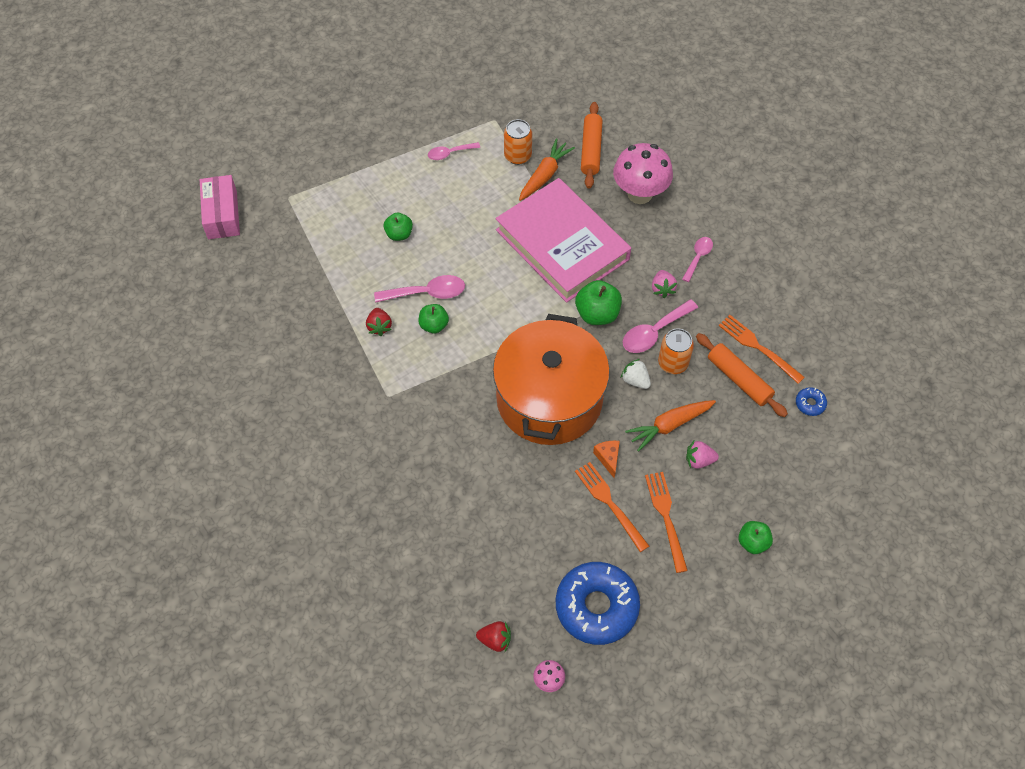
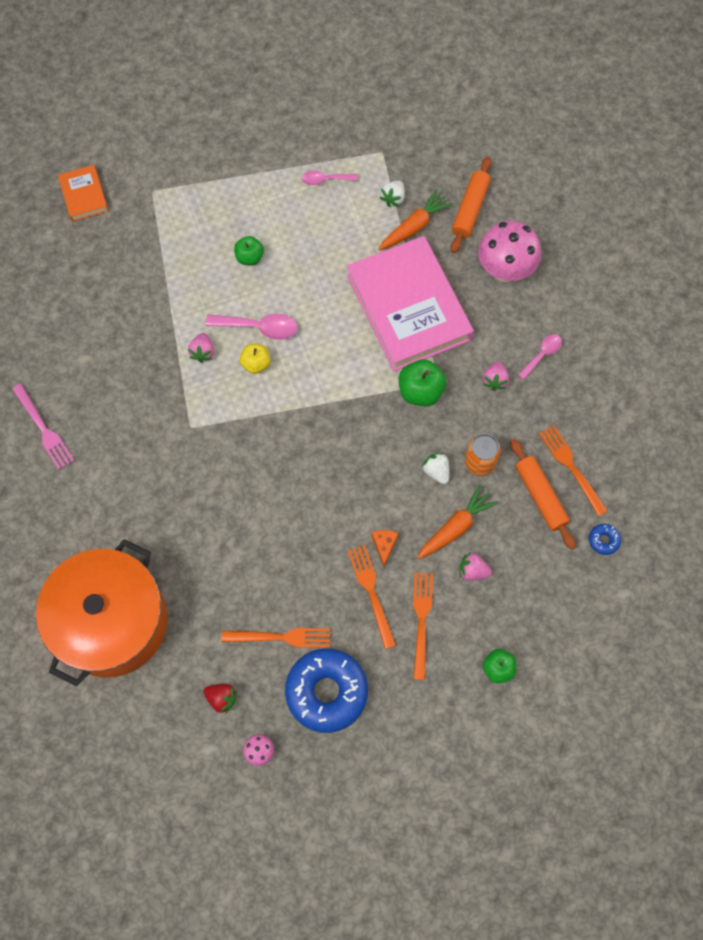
camera: 15 degrees right, 10 degrees up
pink box [200,175,240,239] -> orange book [58,165,108,222]
red strawberry [366,308,392,336] -> pink strawberry [188,333,214,363]
green apple [418,304,449,333] -> yellow apple [239,344,270,374]
orange pot [493,314,610,445] -> orange pot moved to [36,539,167,686]
orange can [504,119,532,165] -> white strawberry [380,181,405,207]
pink spoon [623,299,698,353] -> none
orange carrot [625,400,716,452] -> orange carrot turned 150 degrees clockwise [417,485,498,559]
none -> pink fork [12,384,74,470]
none -> orange fork [221,628,331,648]

